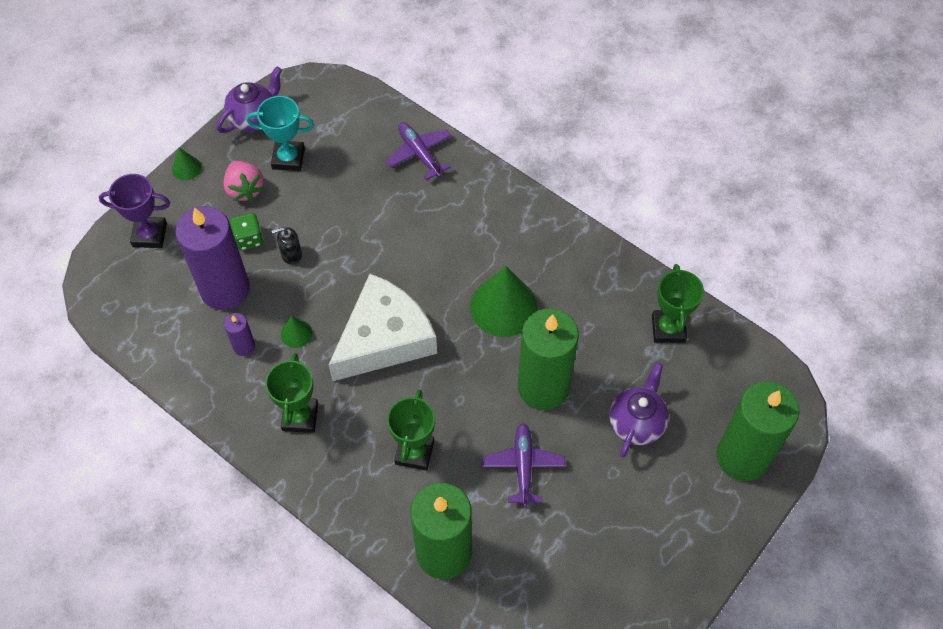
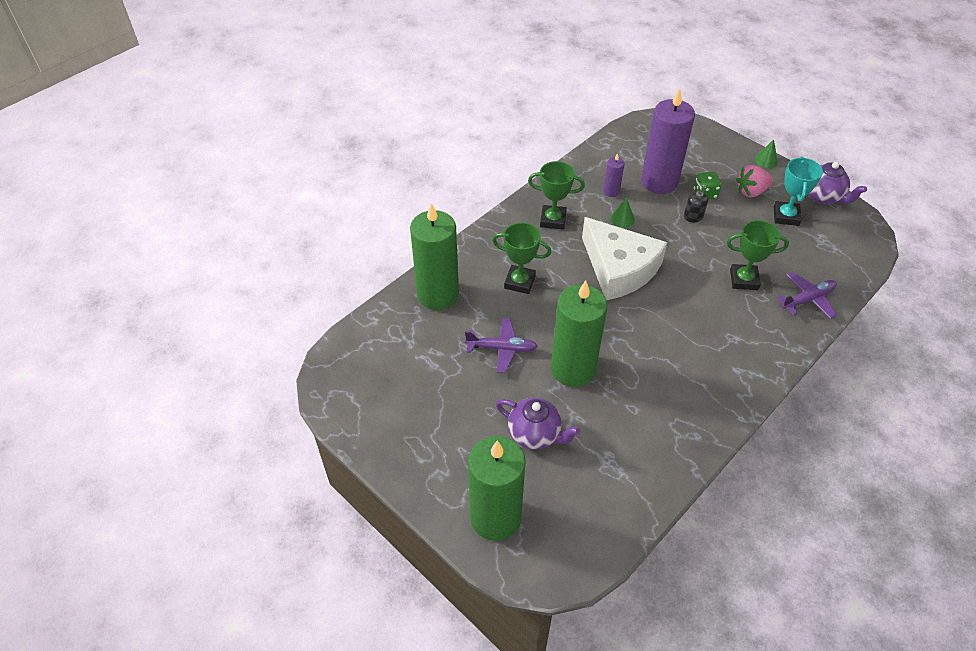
camera: 95 degrees right, 10 degrees down
purple trophy [99,174,170,248] -> none
green cone [470,266,538,337] -> none
green trophy [652,264,704,343] -> green trophy moved to [727,220,789,290]

